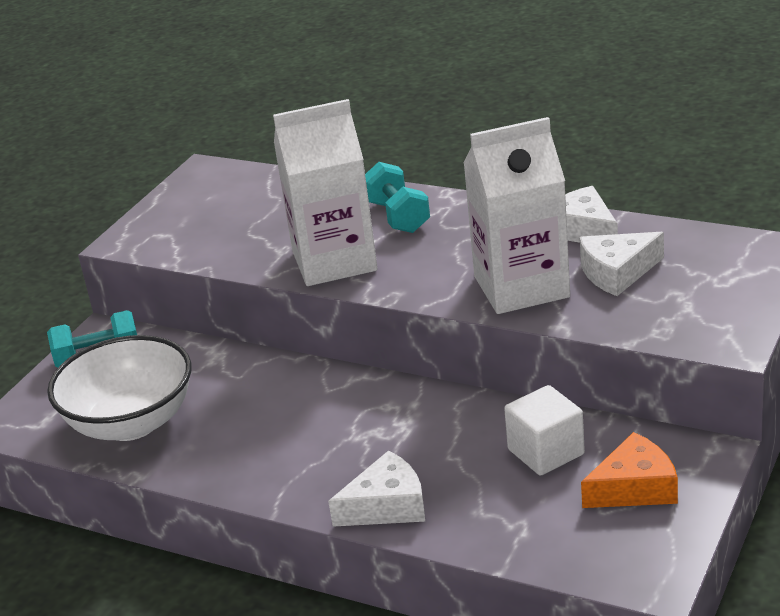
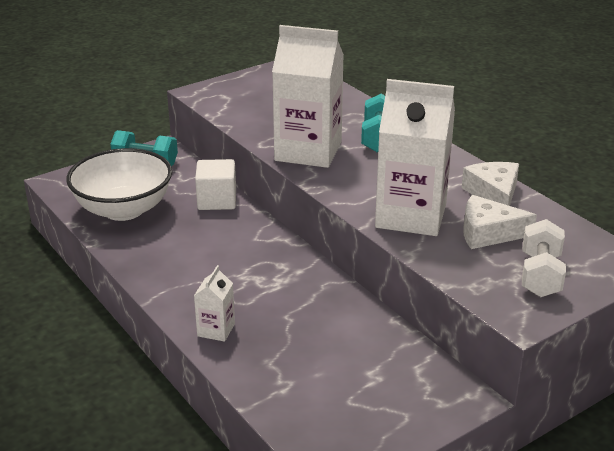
camera: 25 degrees right, 0 degrees up
white cheese [328,450,425,527] -> white carton [194,265,235,342]
white cube [504,385,585,475] -> white cube moved to [195,159,236,210]
orange cheese [581,432,678,508] -> none
none -> white dumbbell [522,219,566,297]

